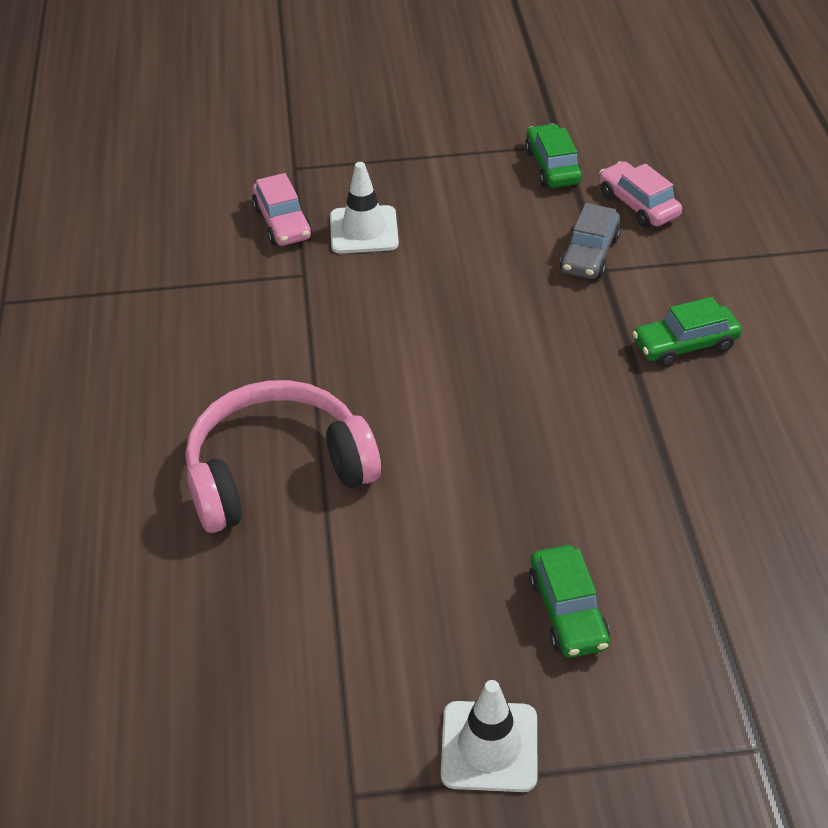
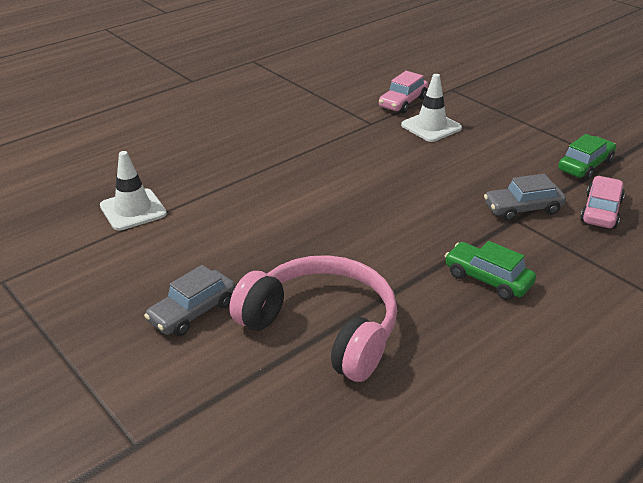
camera: 55 degrees right, 10 degrees down
pink headphones [185,380,381,533] -> pink headphones moved to [229,255,397,382]
white traffic cone [441,680,537,792] -> white traffic cone moved to [100,151,167,231]
green car [529,545,610,658] -> grey car [144,265,236,336]

